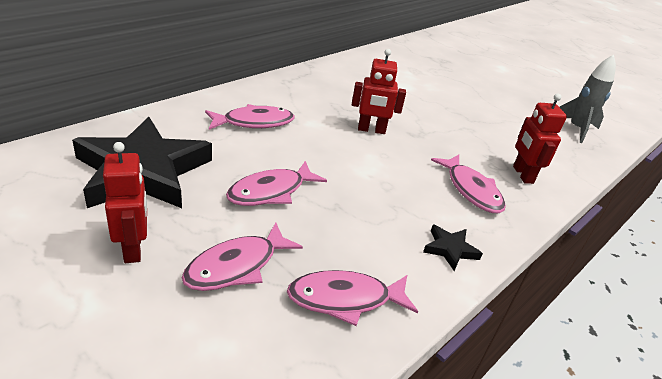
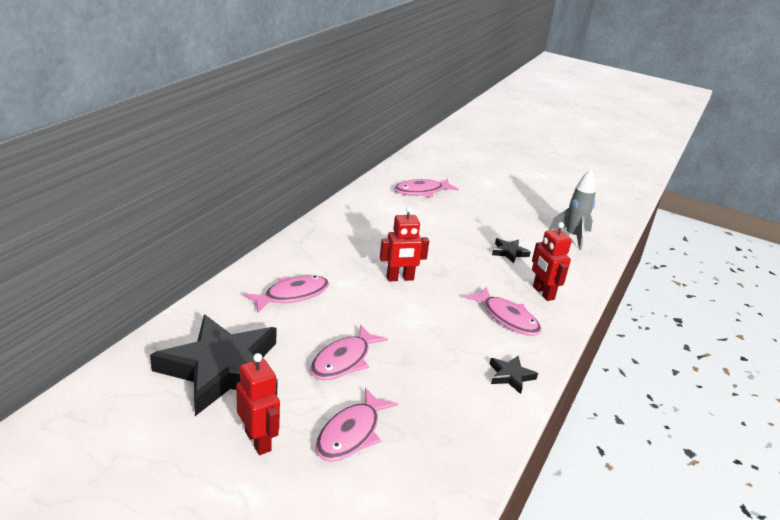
camera: 15 degrees left, 5 degrees down
pink fish [287,270,418,326] -> pink fish moved to [394,178,459,197]
none -> black star [492,238,531,264]

